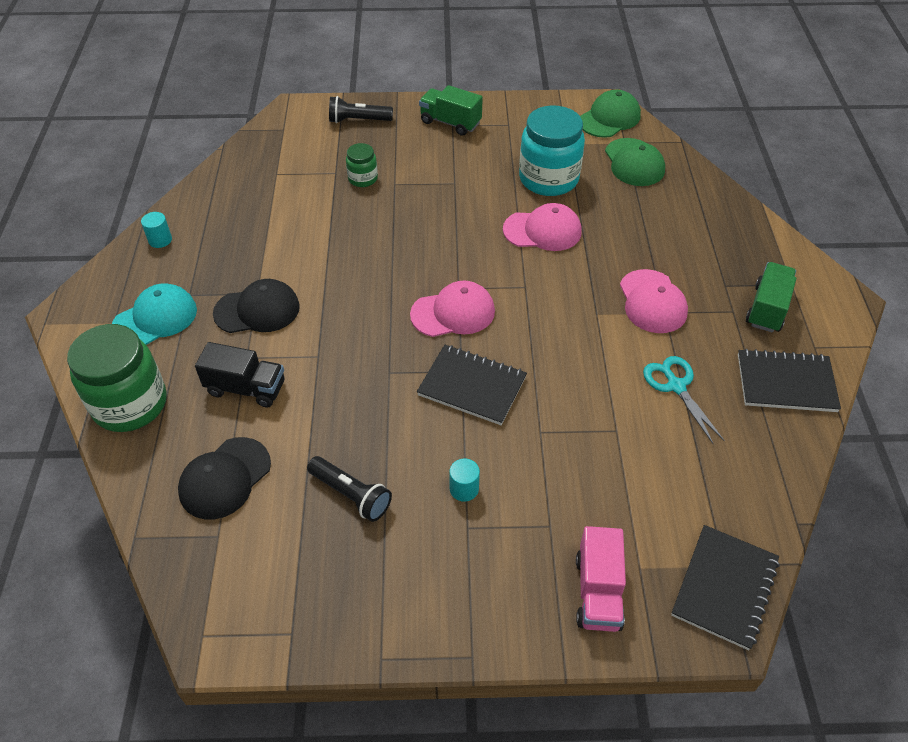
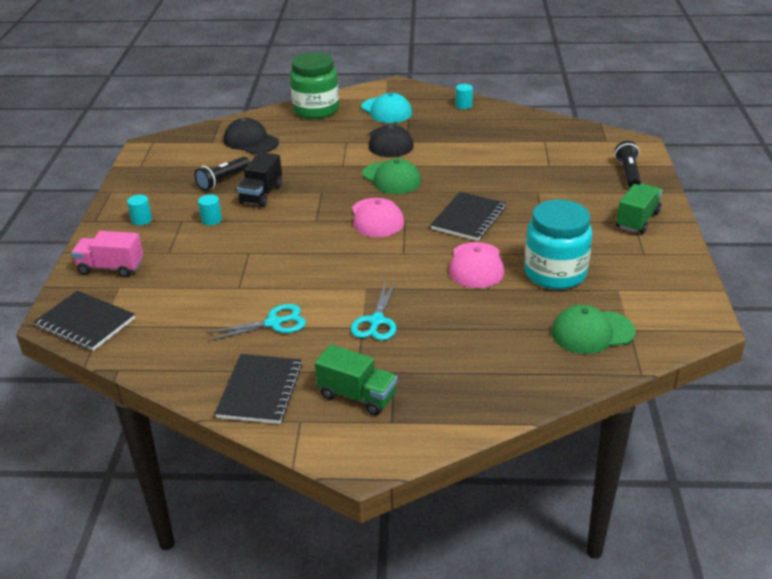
camera: 95 degrees right, 15 degrees down
black truck [195,342,285,408] -> black truck moved to [237,152,282,207]
green jar [346,143,378,187] -> none
black notebook [417,345,527,425] -> black notebook moved to [431,192,506,241]
green cap [580,90,641,138] -> green cap moved to [362,159,421,194]
pink cap [620,269,688,333] -> turquoise scissors [351,281,396,341]
none -> turquoise cylinder [127,195,152,225]

